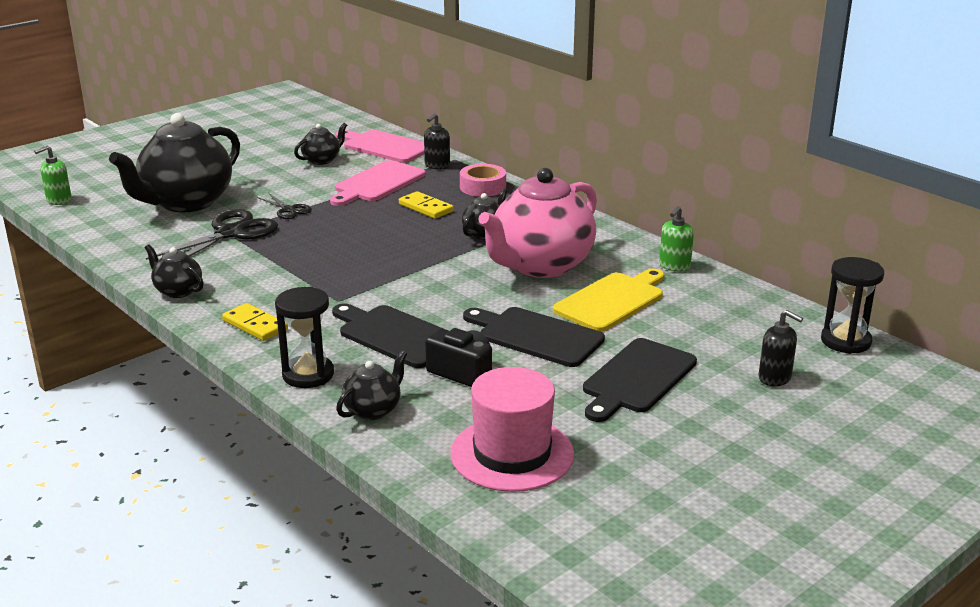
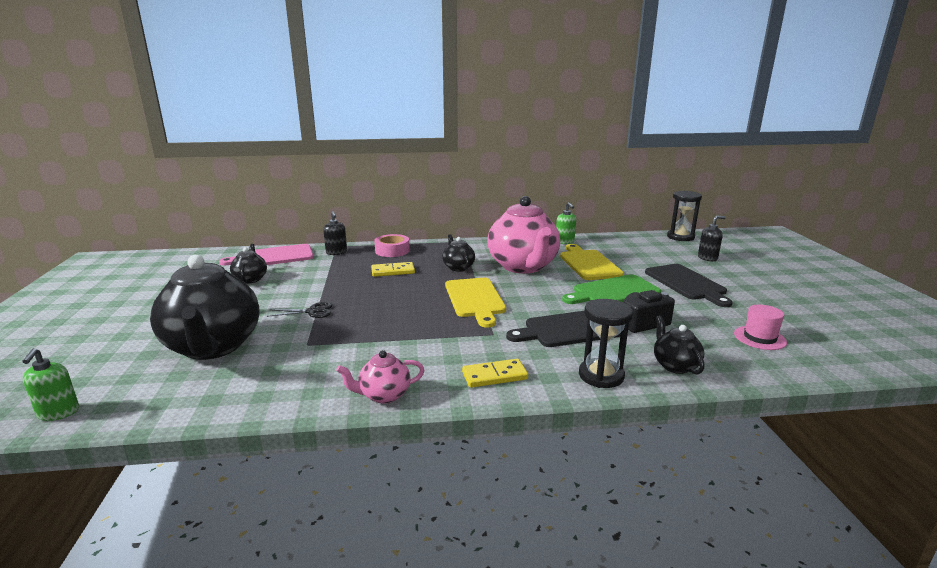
camera: 55 degrees left, 5 degrees down
black teapot [145,244,204,298] -> pink teapot [336,350,424,404]
black scissors [146,209,278,260] -> none
pink cutting board [330,160,426,206] -> none
pink hat [450,367,574,492] -> pink hat [734,305,787,350], size x0.56
black cutting board [463,307,605,367] -> green cutting board [562,274,661,304]
none -> yellow cutting board [445,278,506,328]

